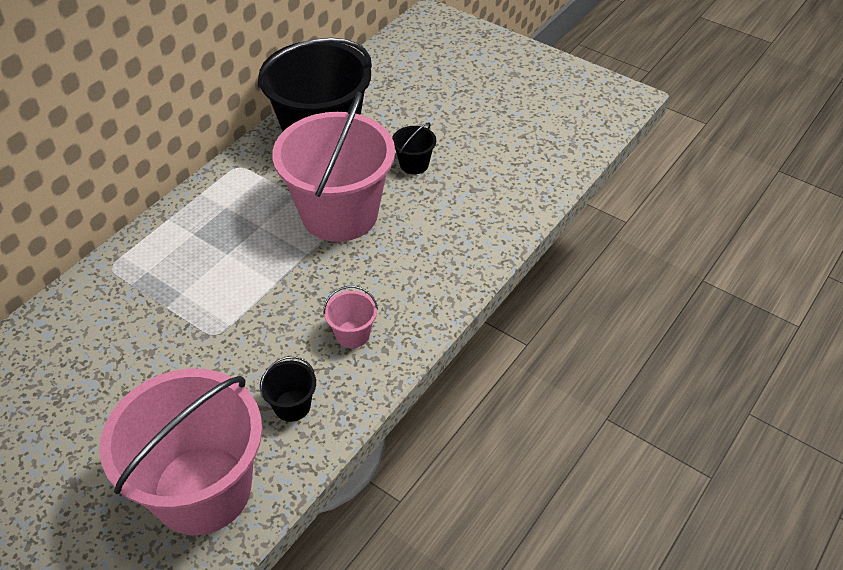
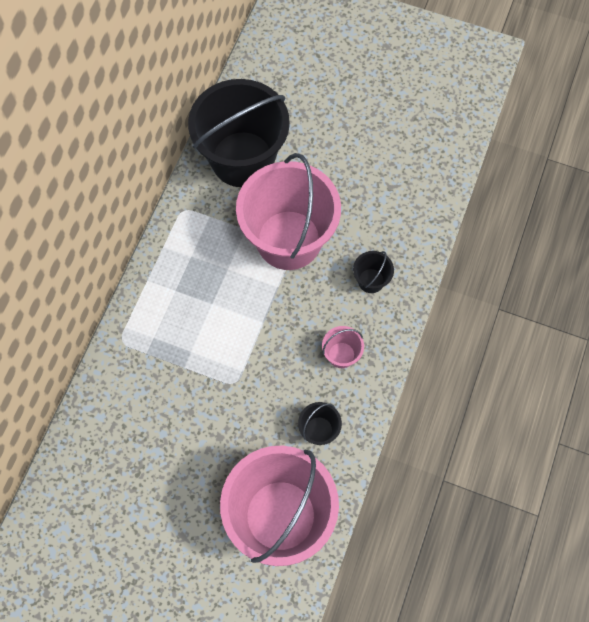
camera: 15 degrees left, 20 degrees up
black bucket [392,122,436,174] -> black bucket moved to [353,251,394,293]

